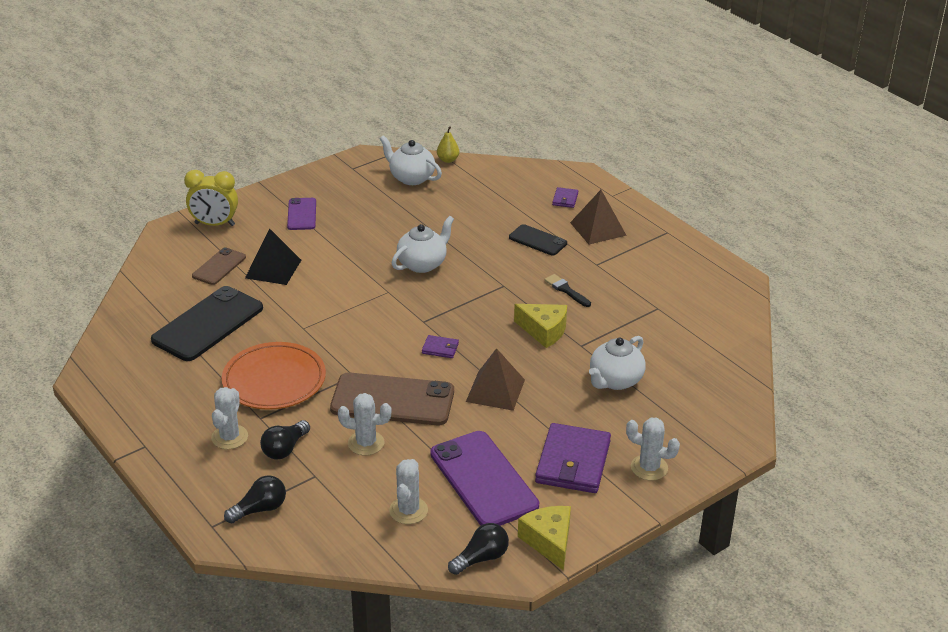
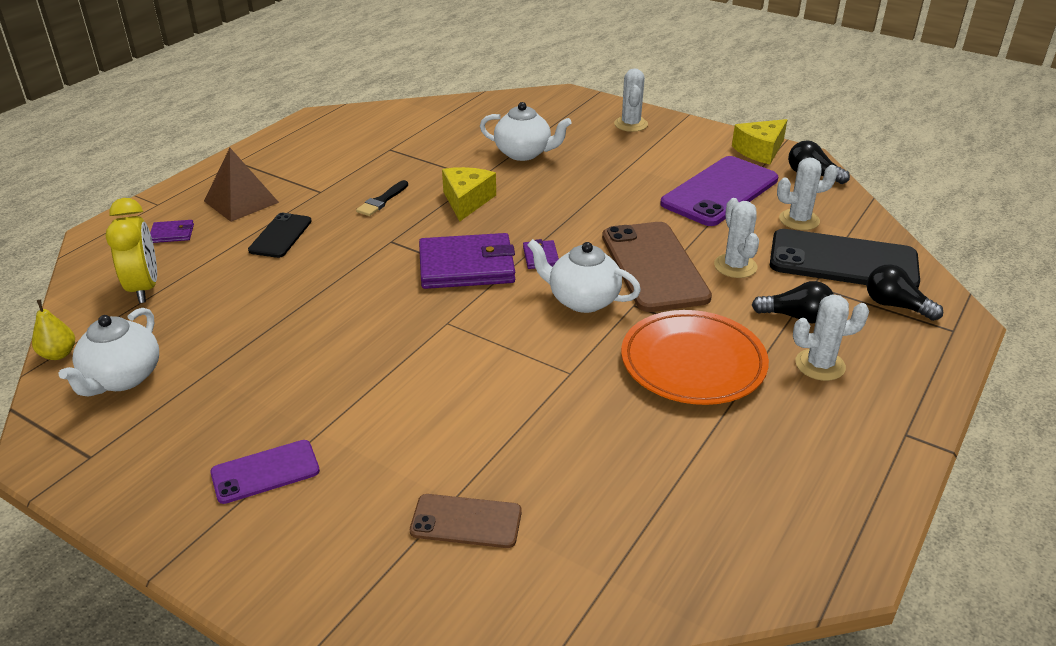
camera: 110 degrees left, 0 degrees up
black phone [151,286,263,361] -> black phone moved to [770,229,920,288]
yellow clock [184,170,238,226] -> yellow clock moved to [106,198,157,303]
black pyramid [245,228,301,285] -> none
white teapot [392,216,454,273] -> white teapot moved to [527,239,641,313]
brown pyramid [466,348,525,411] -> none
purple wallet [535,423,611,493] -> purple wallet moved to [419,233,515,289]

